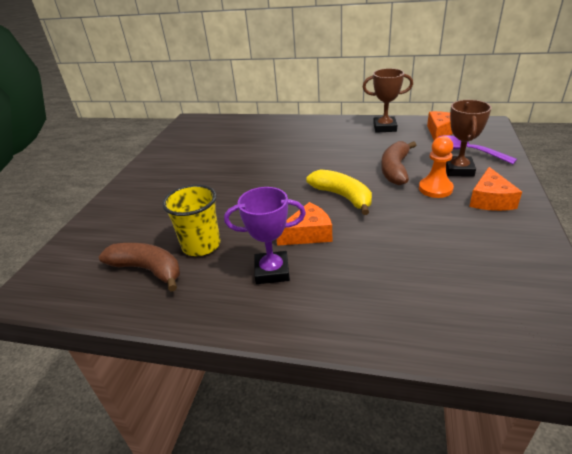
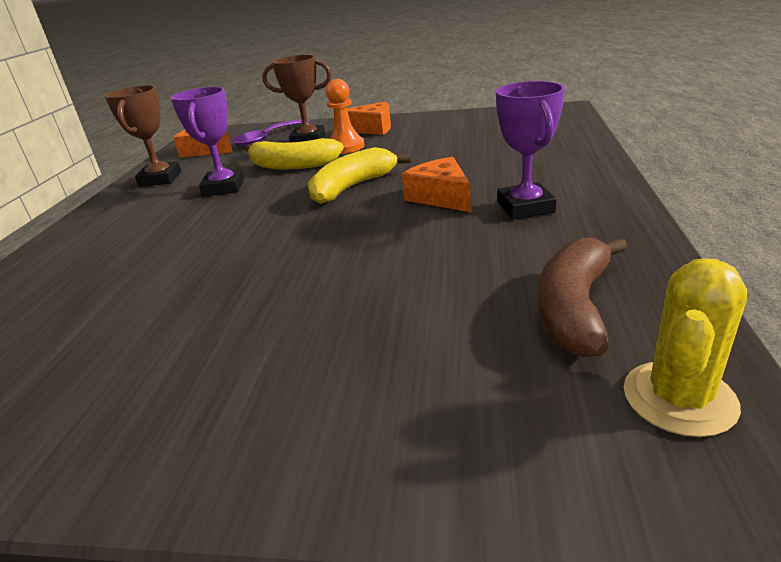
camera: 95 degrees left, 5 degrees down
yellow cup [162,185,220,256] -> none
brown banana [381,141,416,185] -> yellow banana [245,138,344,170]
none -> purple trophy [170,87,244,196]
none -> yellow cactus [624,259,747,437]

